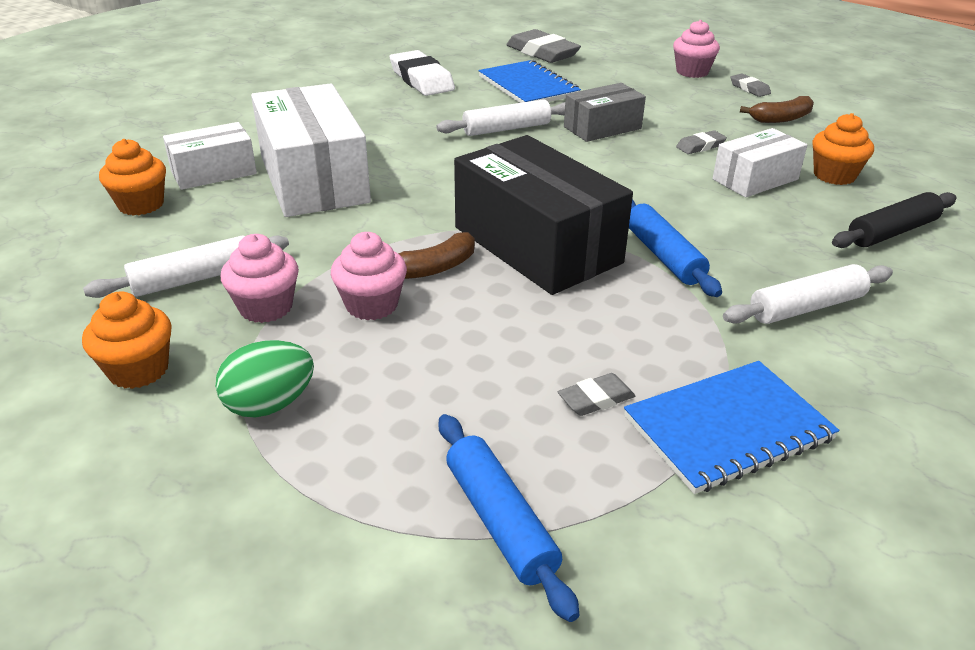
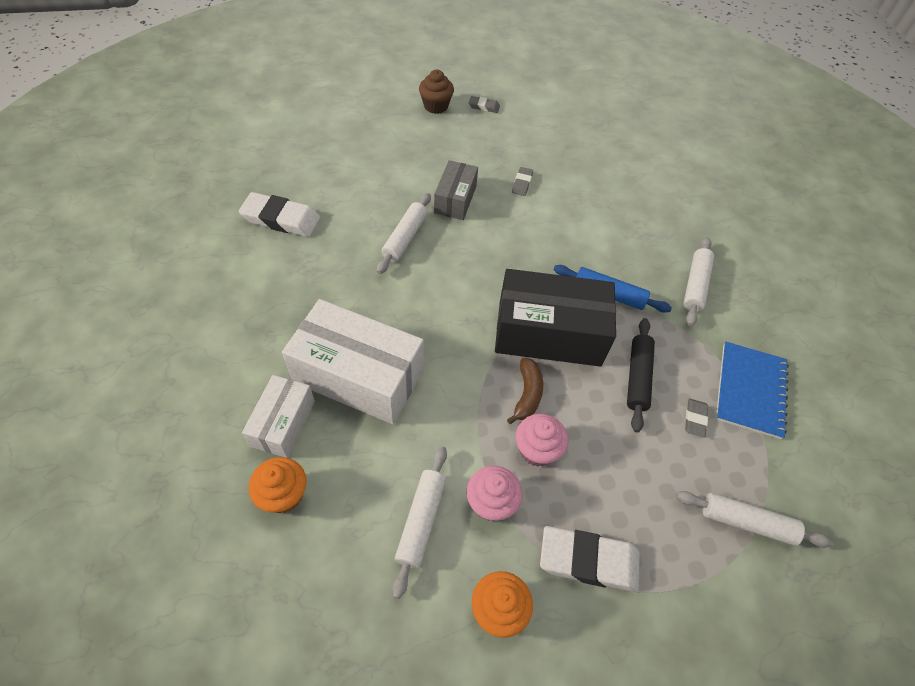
camera: 50 degrees left, 20 degrees up
green egg [215,340,314,417] -> white eraser [540,526,640,592]
blue rolling pin [439,414,579,622] -> white rolling pin [676,491,833,548]
blue notebook [478,60,581,103] -> none
grey eraser [506,29,581,63] -> none
pink cupcake [673,20,720,78] -> brown cupcake [419,70,454,114]
white box [712,128,807,198] -> none
brown banana [740,96,814,123] -> none
orange cupcake [812,113,874,185] -> none
black rolling pin [832,192,957,248] -> black rolling pin moved to [627,318,655,433]

